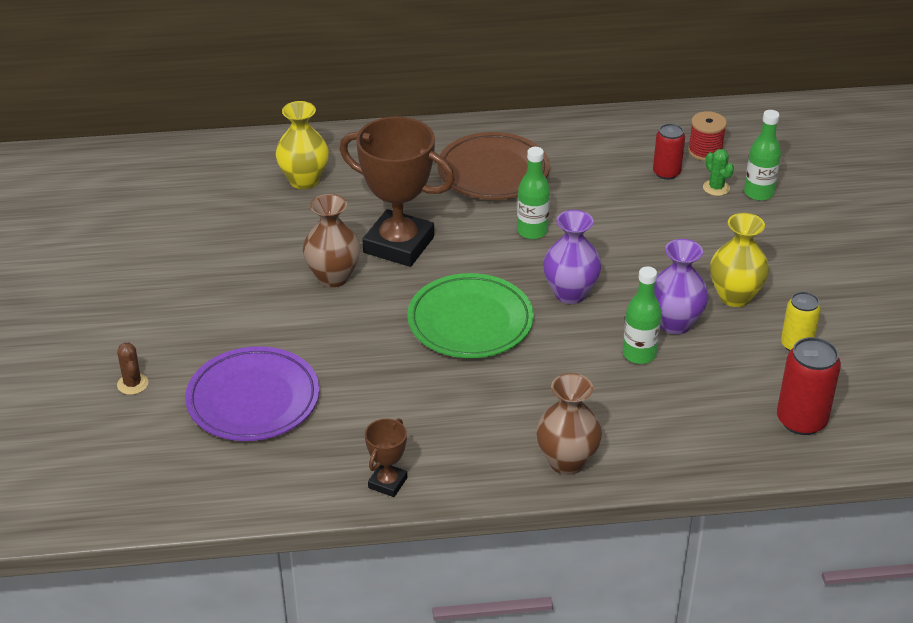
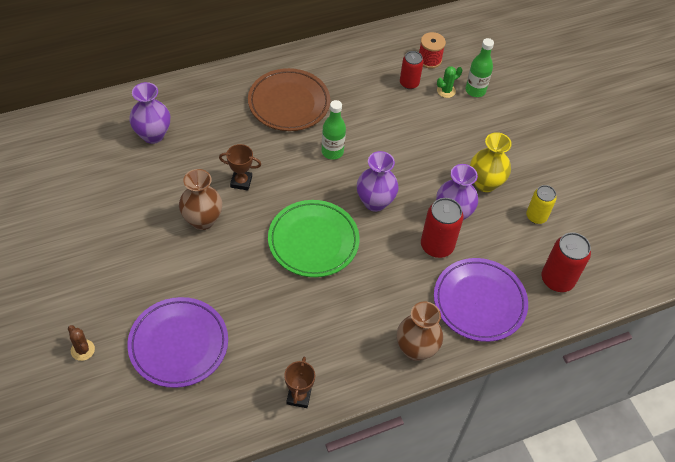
camera: 20 degrees left, 15 degrees up
yellow vase [275,101,329,190] -> purple vase [129,82,170,144]
brown trophy [340,116,455,267] -> brown trophy [219,144,261,191], size x0.46
green bottle [623,266,661,364] -> red can [421,198,464,258]
green cactus [703,149,734,196] -> green cactus turned 75 degrees counterclockwise [437,66,462,98]
none -> purple plate [434,258,528,342]

